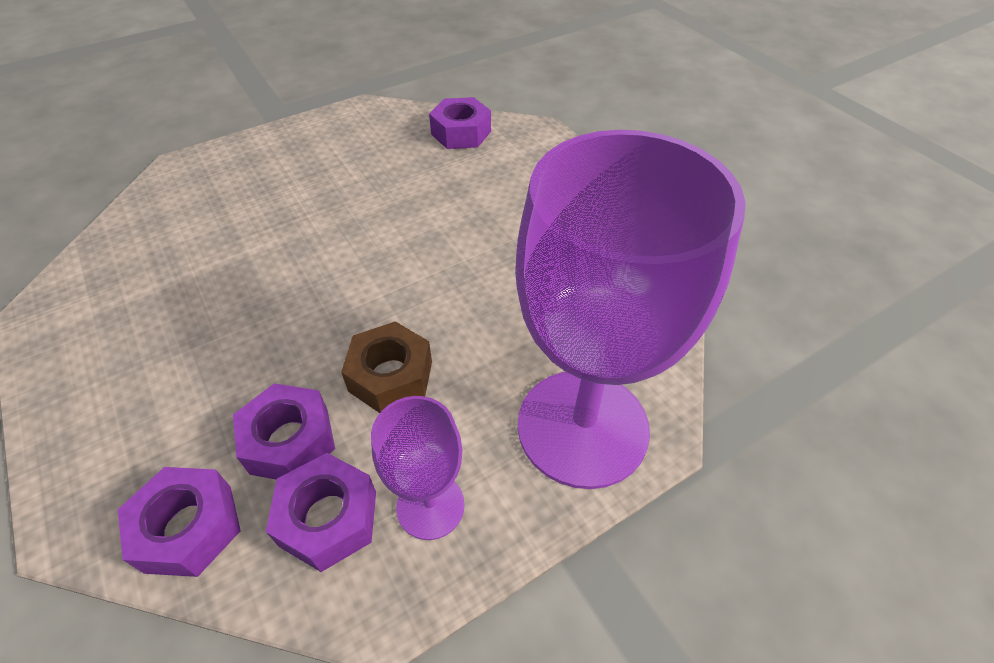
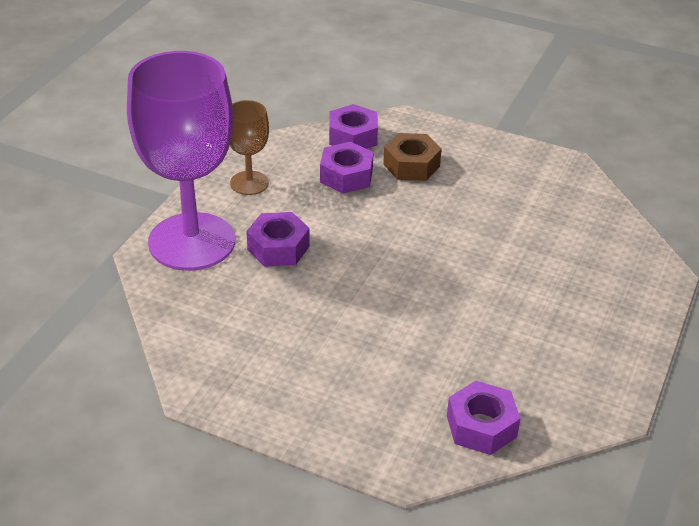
camera: 145 degrees right, 10 degrees down
purple nut [266,453,376,572] -> purple nut moved to [247,212,310,267]
brown nut [341,321,432,413] -> brown nut moved to [383,133,442,181]
purple goblet [371,396,465,540] -> brown goblet [230,100,269,195]

